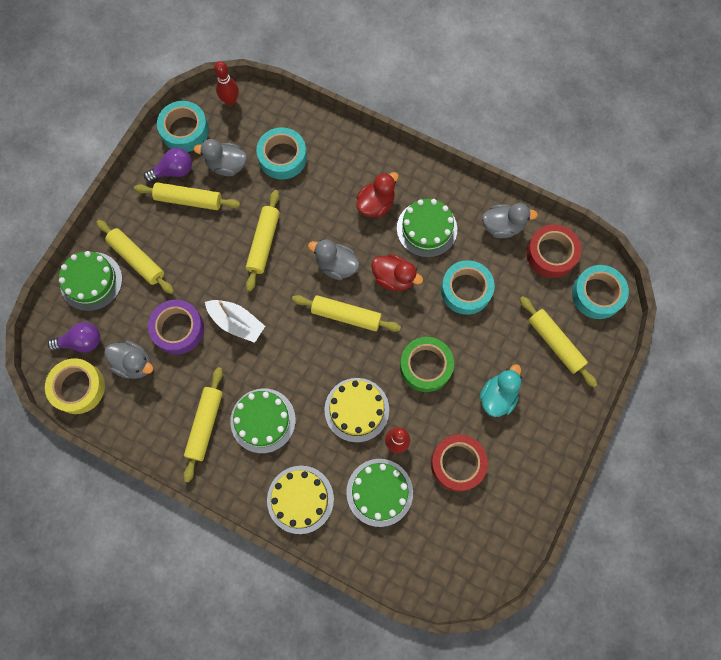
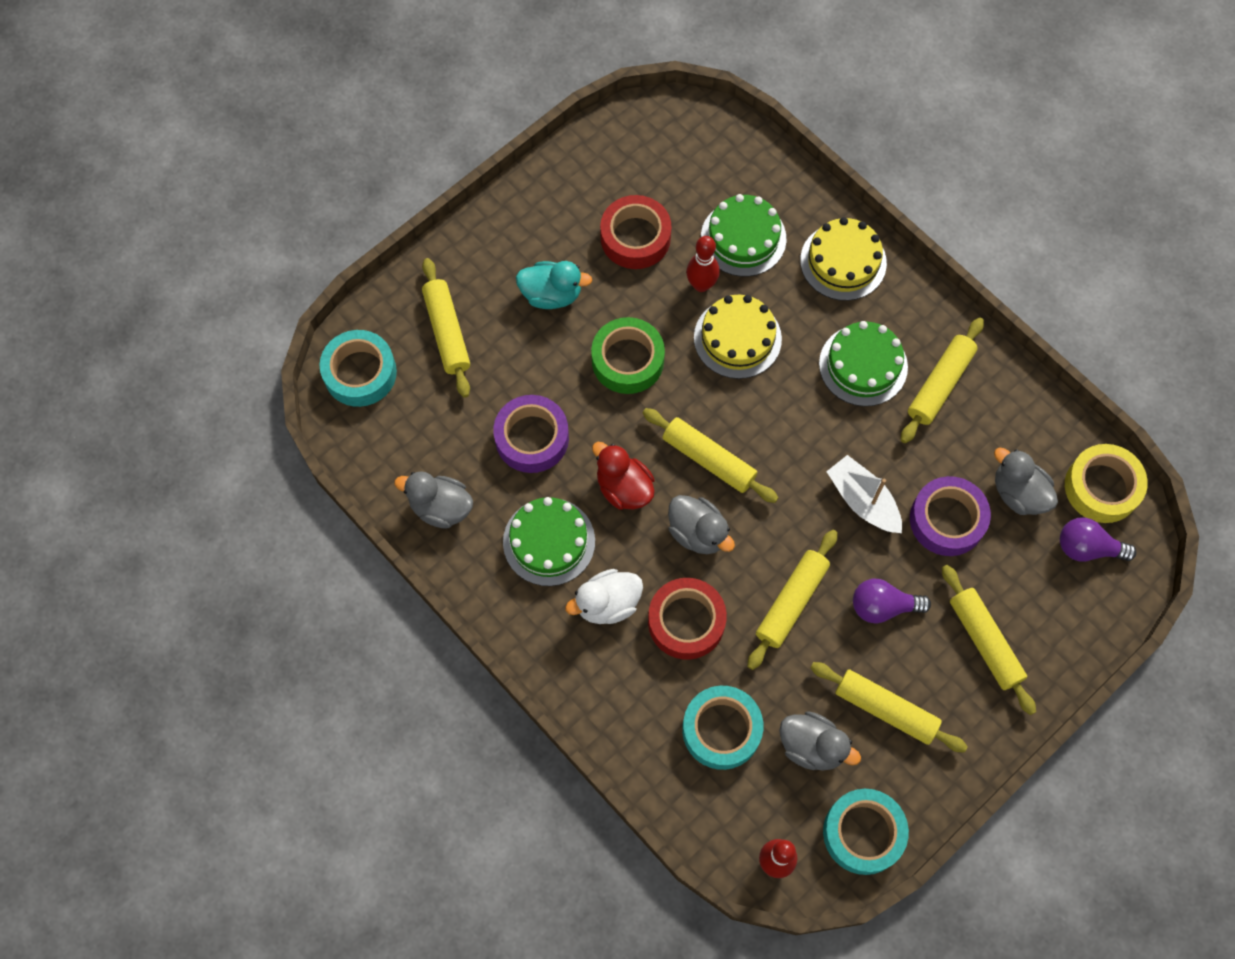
camera: 160 degrees left, 5 degrees down
green cake [59,251,122,311] -> none
purple light bulb [144,148,192,182] -> purple light bulb moved to [853,579,931,624]
red duck [356,172,399,217] -> white duck [565,569,643,624]
turquoise tape [441,260,495,315] -> purple tape [493,395,569,473]
turquoise duck [479,364,522,417] -> turquoise duck turned 135 degrees counterclockwise [516,261,592,309]
red tape [526,224,581,278] -> red tape moved to [648,578,727,660]

